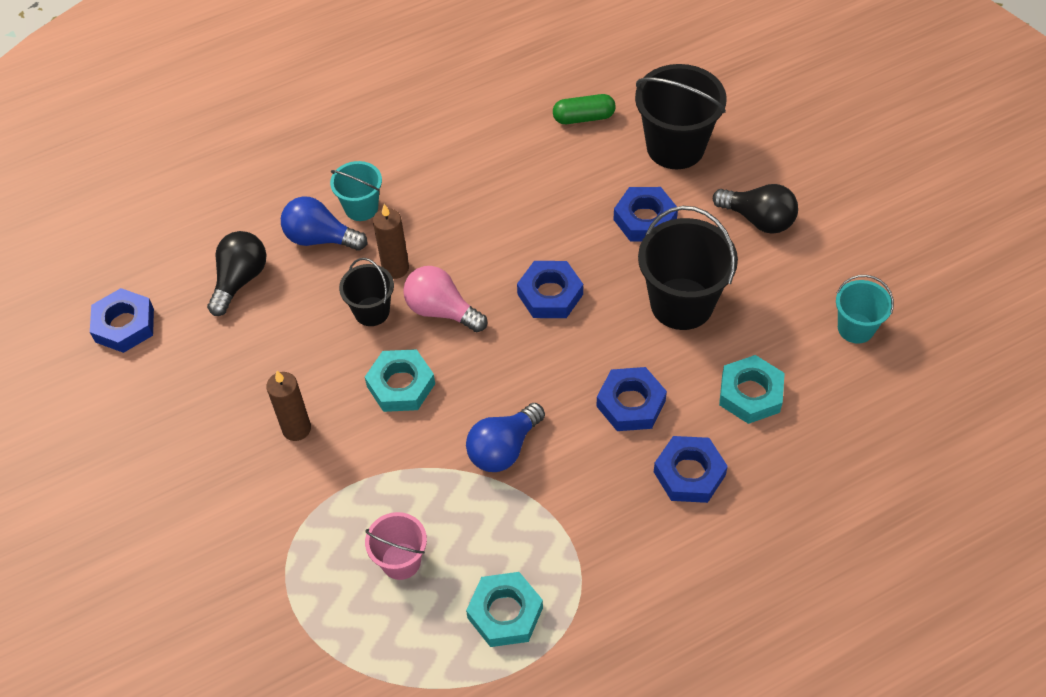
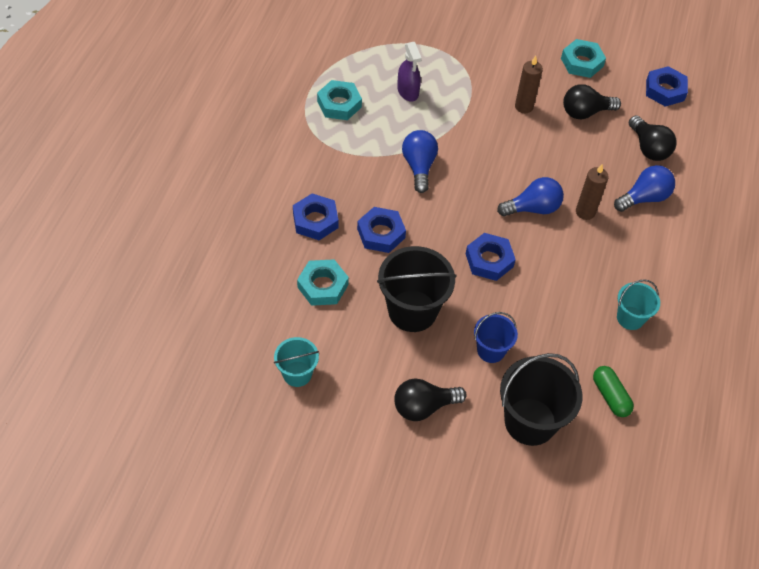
camera: 130 degrees right, 0 degrees up
turquoise bucket [330,161,382,221] -> turquoise bucket moved to [617,279,660,330]
black bucket [339,258,394,326] -> none
turquoise nut [365,349,435,412] -> turquoise nut moved to [561,39,606,78]
pink bucket [365,512,427,580] -> purple spray bottle [397,42,422,102]
pink light bulb [403,266,487,332] -> blue light bulb [497,177,564,216]
green capsule [553,94,616,124] -> green capsule turned 60 degrees counterclockwise [593,366,634,417]
blue nut [613,187,678,241] -> blue bucket [474,312,518,363]
none -> black light bulb [563,84,621,119]

